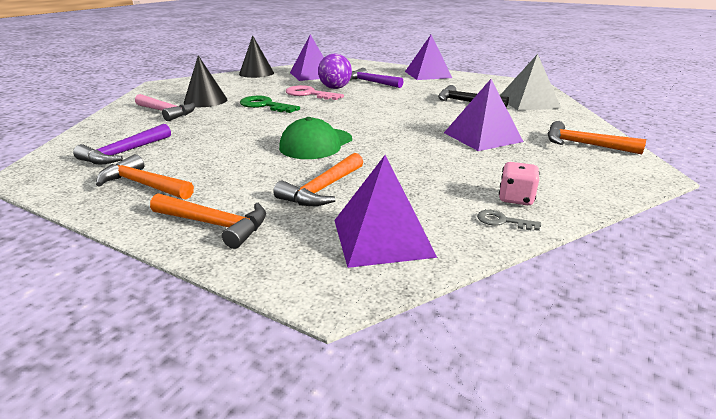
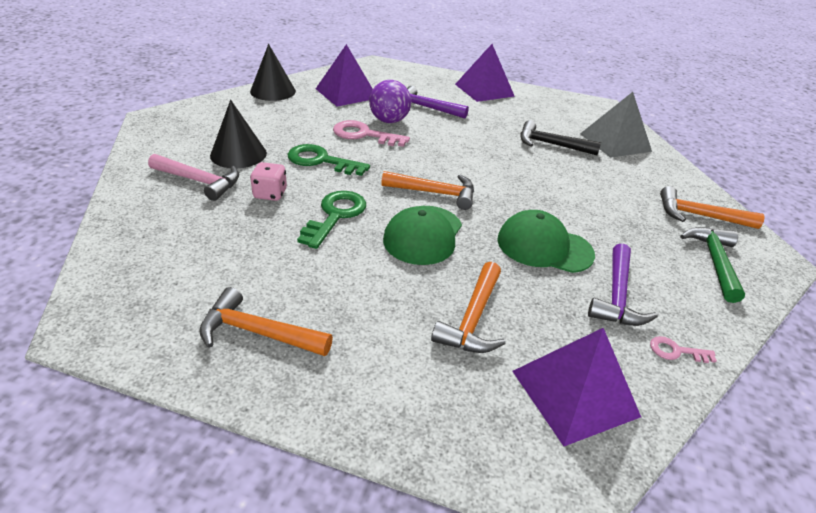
camera: 15 degrees left, 10 degrees up
purple hammer [73,124,171,164] -> purple hammer moved to [588,243,658,326]
orange hammer [150,193,266,249] -> orange hammer moved to [381,171,474,210]
purple pyramid [444,79,523,151] -> none
grey key [477,210,541,231] -> pink key [650,336,717,363]
pink dice [499,162,540,205] -> pink dice moved to [250,162,287,201]
none -> green key [297,191,366,249]
none -> green cap [497,210,595,273]
none -> green hammer [680,227,745,303]

